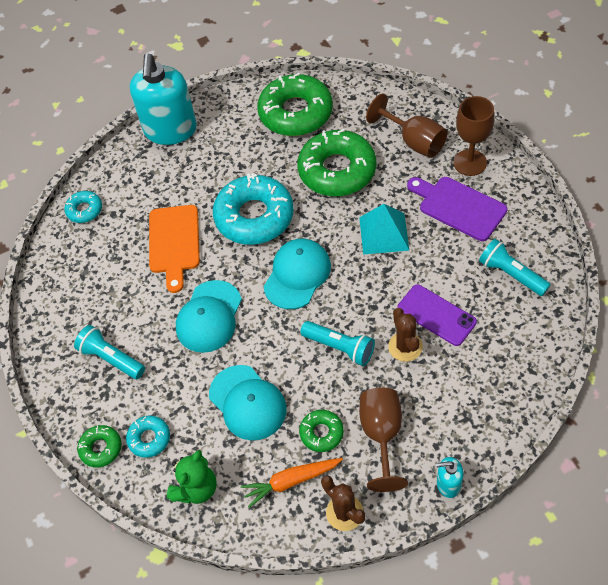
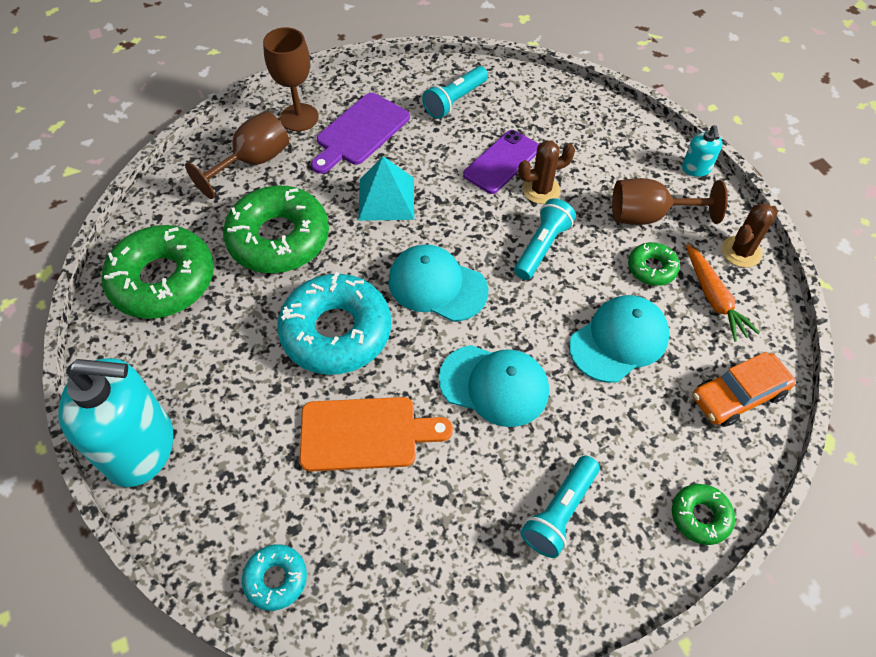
camera: 95 degrees left, 0 degrees up
turquoise donut [126,416,170,458] -> none
green teddy bear [167,450,217,504] -> orange car [693,352,796,427]

